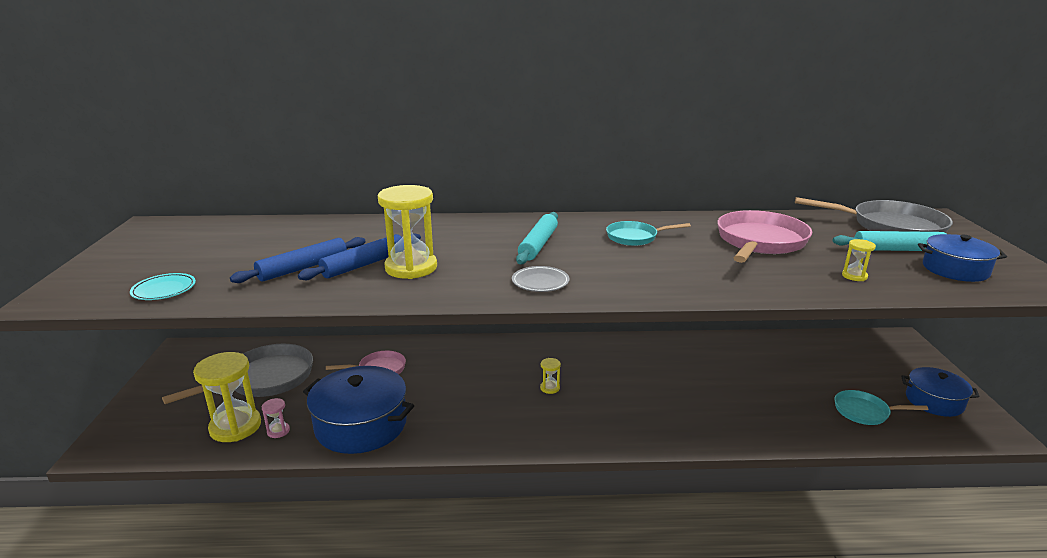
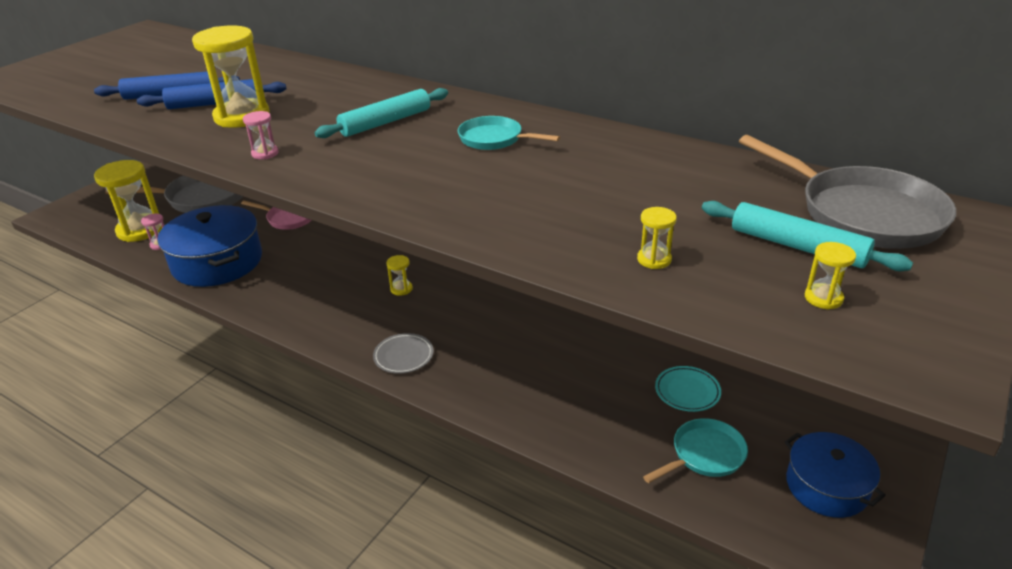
camera: 35 degrees right, 10 degrees up
turquoise plate [130,273,196,300] -> turquoise plate moved to [655,366,721,412]
grey plate [512,266,570,292] -> grey plate moved to [373,333,433,374]
pink pan [717,210,812,263] -> none
turquoise pan [835,390,928,425] -> turquoise pan turned 105 degrees clockwise [643,418,748,483]
blue pot [918,234,1007,282] -> yellow hourglass [805,242,856,309]
none -> pink hourglass [243,111,279,159]

